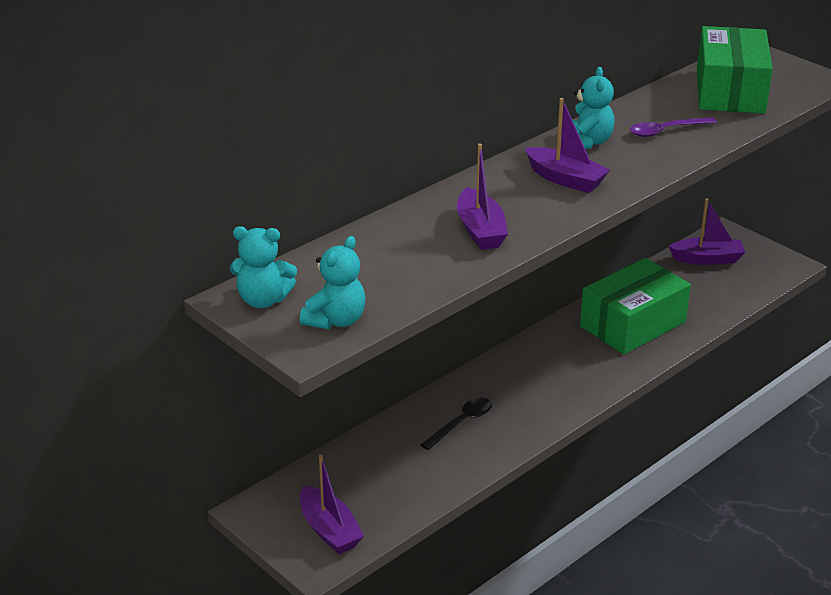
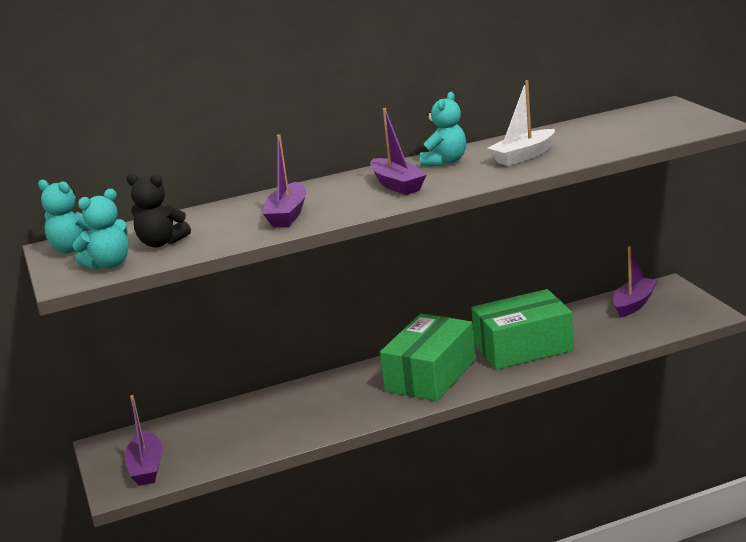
camera: 25 degrees right, 10 degrees down
black spoon [420,397,492,450] -> none
purple spoon [630,117,717,137] -> white boat [487,80,555,166]
purple boat [668,198,745,265] -> purple boat turned 75 degrees counterclockwise [613,246,658,318]
green box [697,26,773,114] -> green box moved to [380,313,475,401]
none -> black teddy bear [127,173,191,247]

